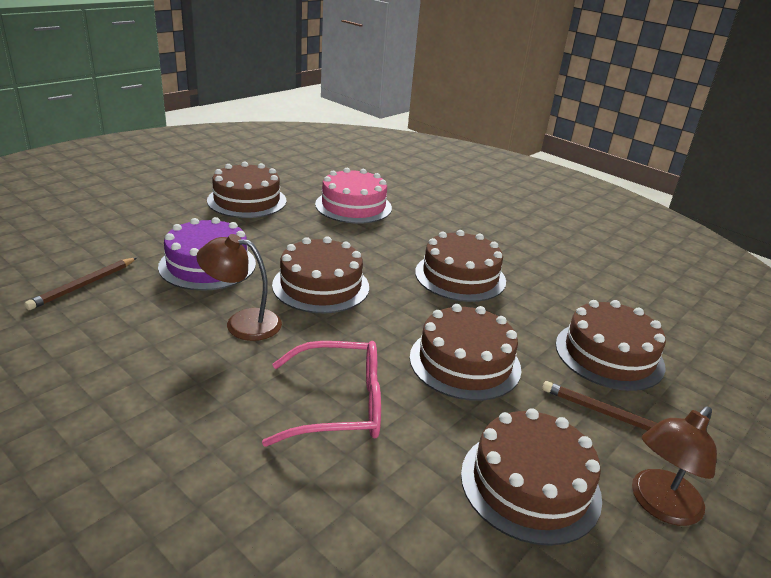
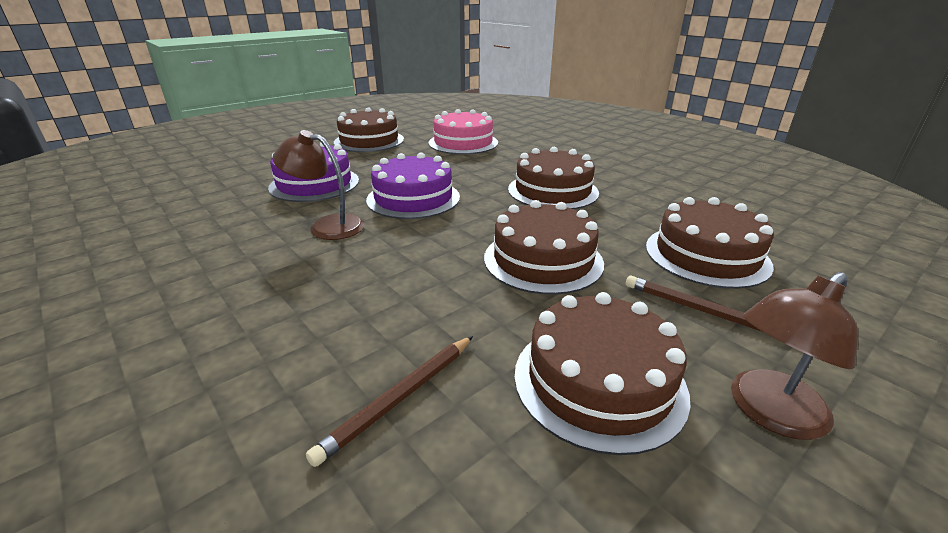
camera: 10 degrees right, 0 degrees up
brown pencil [24,257,137,310] -> brown pencil moved to [306,336,473,467]
pink glasses [262,341,381,447] -> none
brown cake [272,237,369,313] -> purple cake [366,152,460,219]

